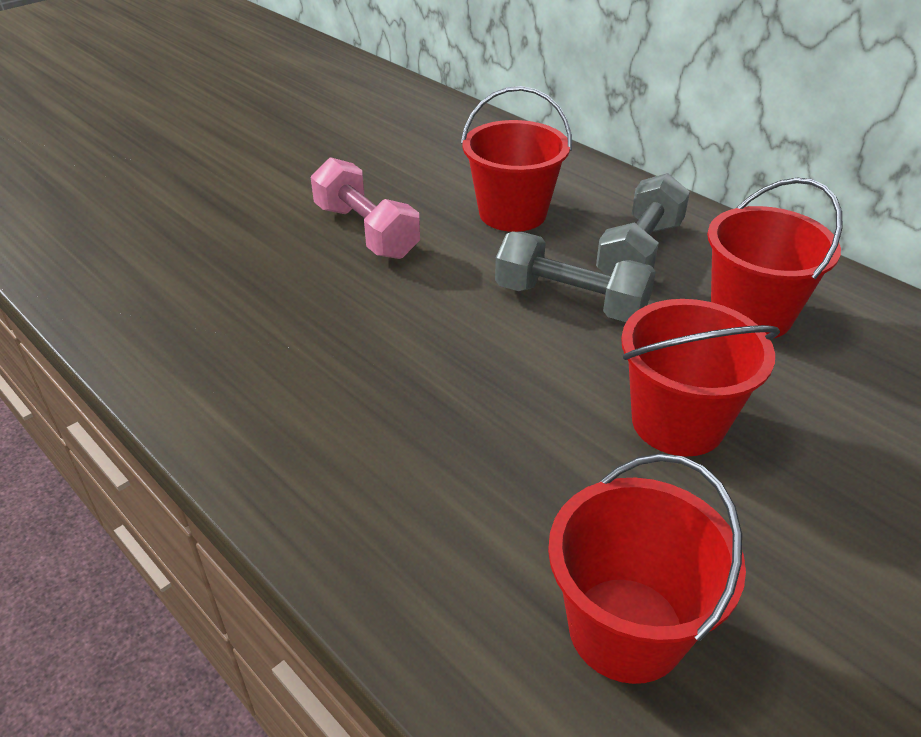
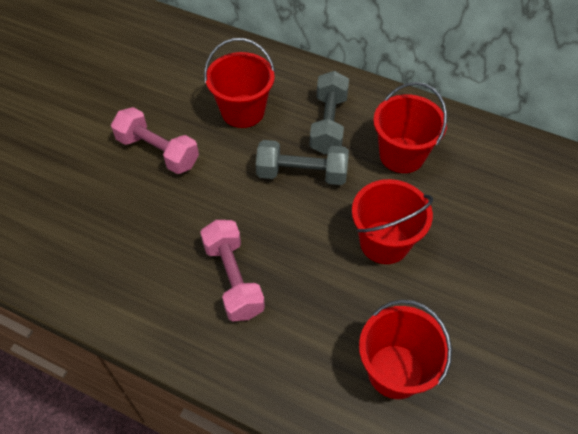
camera: 20 degrees left, 15 degrees up
none -> pink dumbbell [200,220,265,321]

